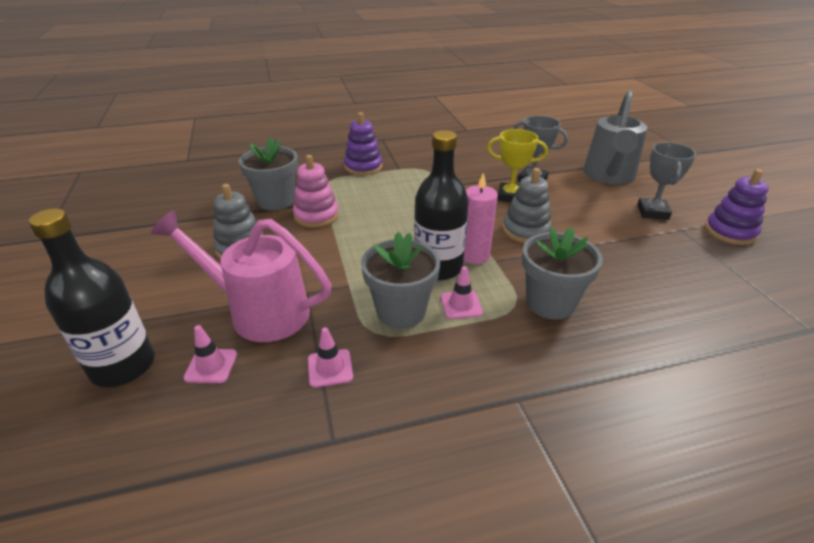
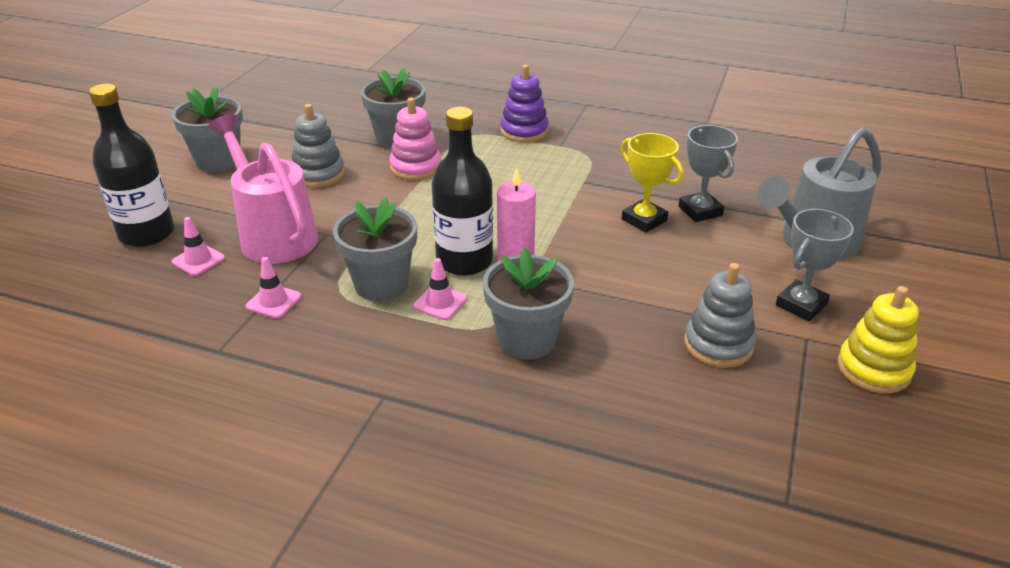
camera: 35 degrees right, 0 degrees up
grey stacking toy [503,168,552,243] -> grey stacking toy moved to [684,263,756,368]
purple stacking toy [705,169,769,245] -> yellow stacking toy [838,286,919,393]
none -> grey flower pot [171,87,243,172]

